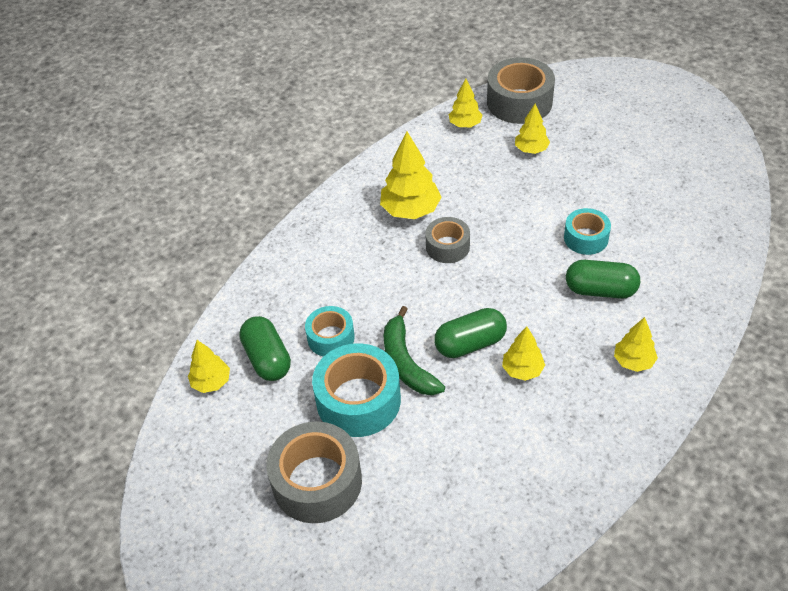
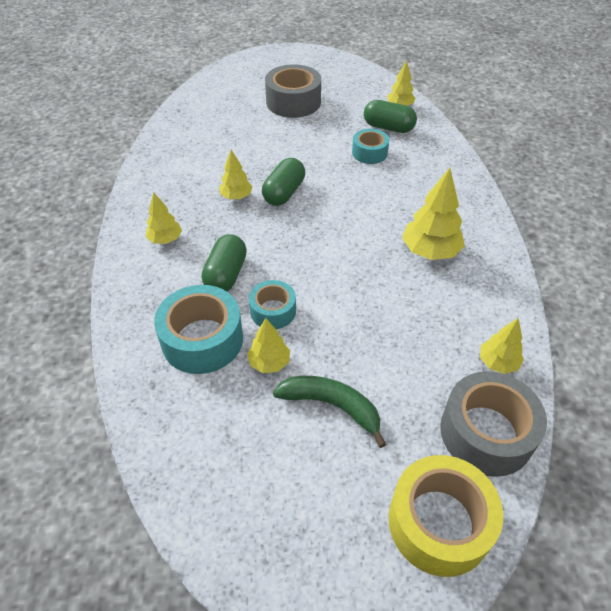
camera: 135 degrees right, 0 degrees up
turquoise tape [312,343,401,437] -> turquoise tape moved to [154,285,243,374]
green banana [384,306,445,395] -> green banana moved to [273,376,386,448]
grey tape [425,217,470,263] -> none
yellow tree [515,104,550,154] -> yellow tree moved to [247,318,290,373]
green capsule [566,260,640,299] -> green capsule turned 45 degrees counterclockwise [202,234,247,291]
none -> yellow tape [389,455,503,577]

